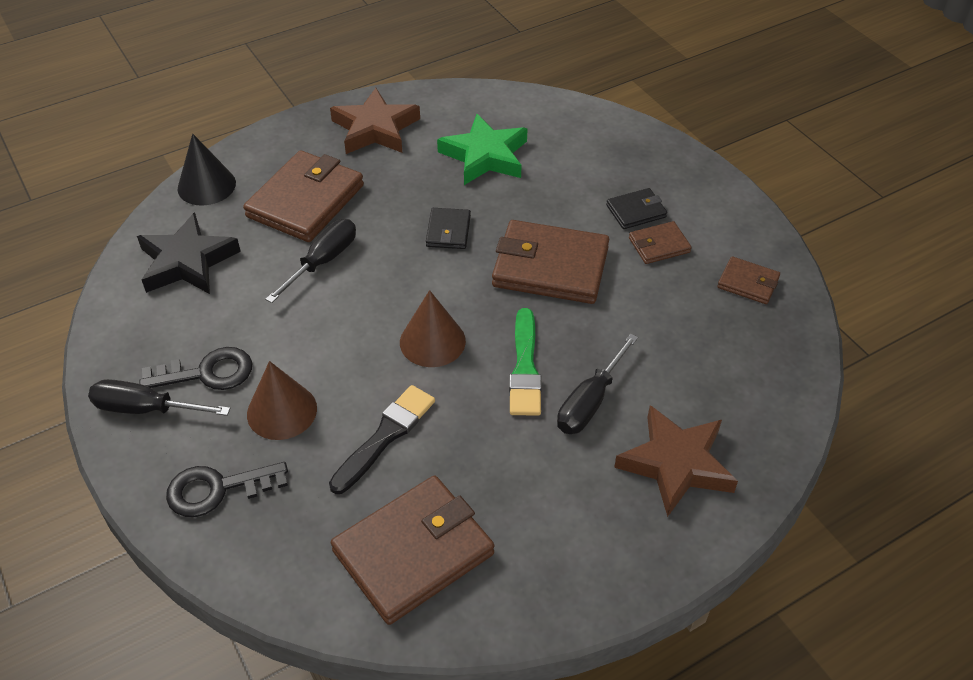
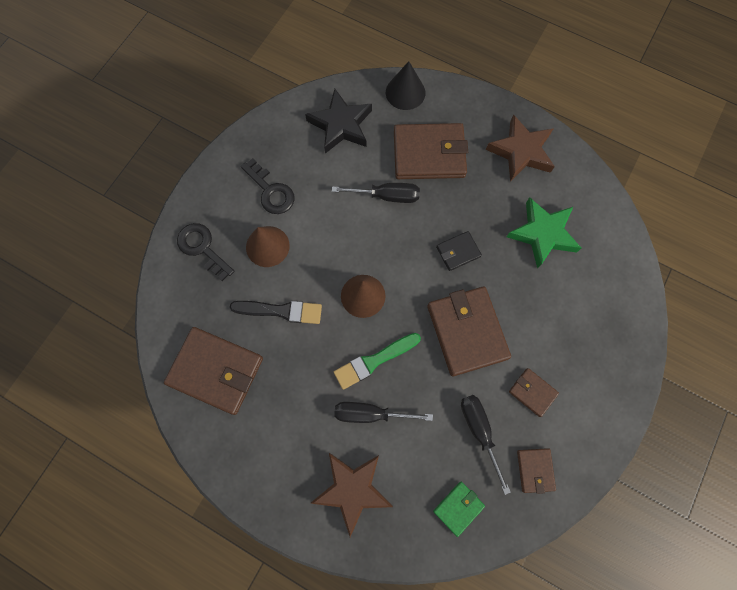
camera: 60 degrees right, 25 degrees up
black screwdriver [88,379,230,416] -> black screwdriver moved to [461,395,511,495]
black wallet [606,188,667,229] -> none
none -> green wallet [433,481,485,537]

